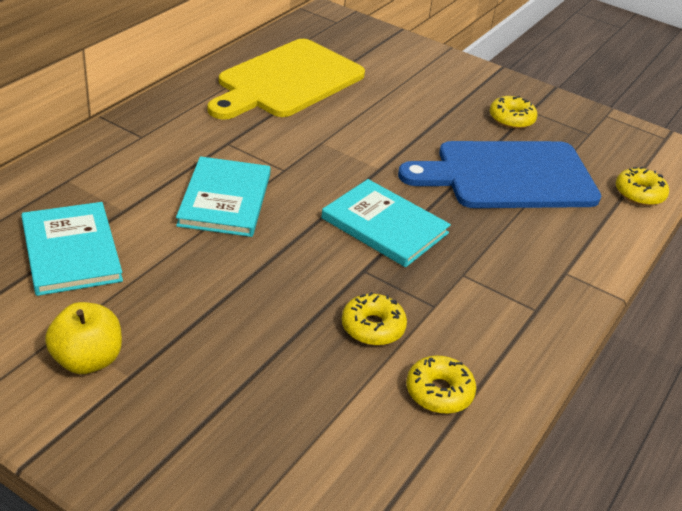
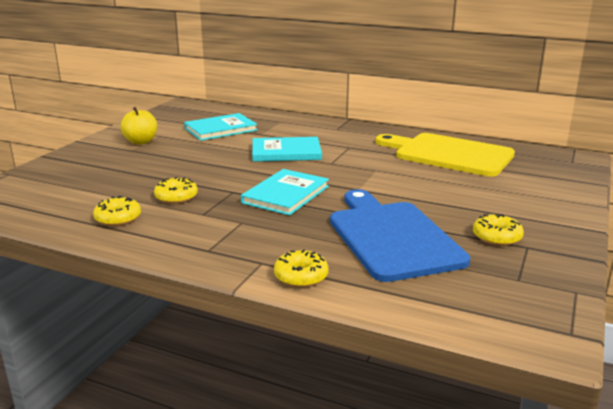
camera: 85 degrees right, 15 degrees down
yellow donut [616,167,669,206] -> yellow donut moved to [274,249,329,288]

